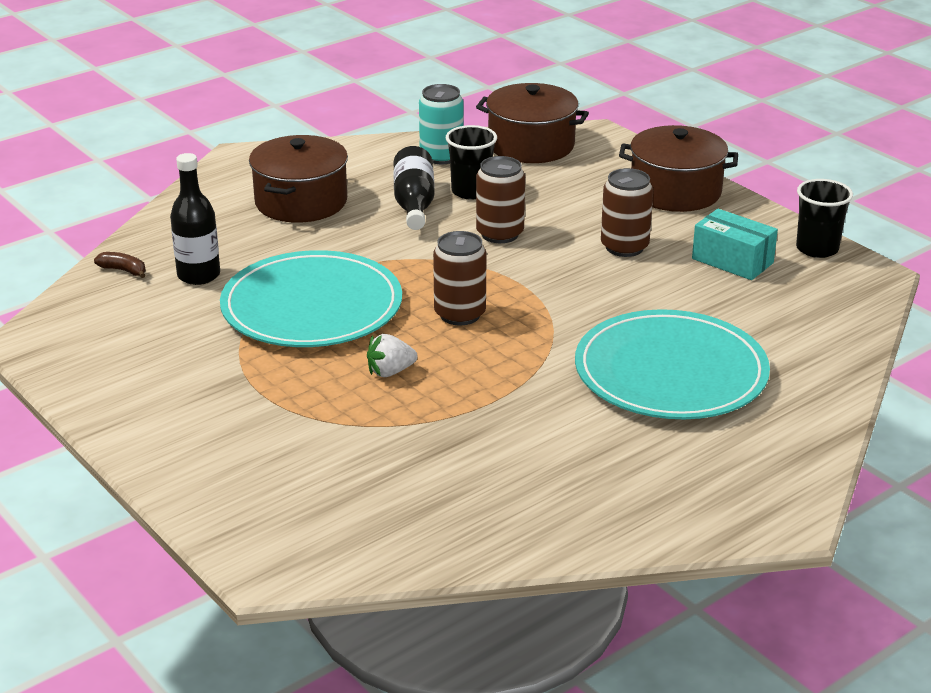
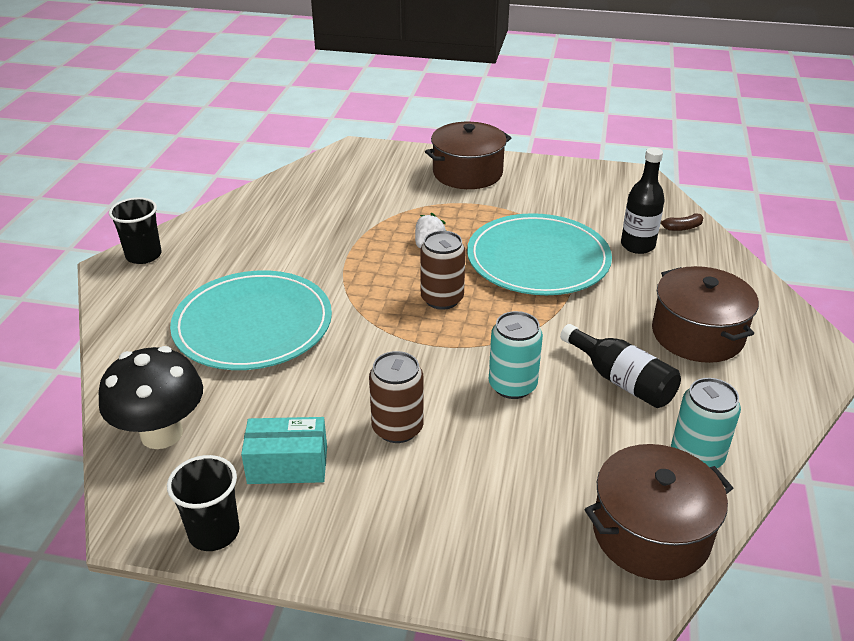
camera: 140 degrees right, 5 degrees up
black cup [446,125,497,199] -> black cup moved to [109,197,162,264]
brown can [476,156,525,243] -> turquoise can [489,311,543,399]
brown pot [619,125,738,212] -> brown pot moved to [425,122,511,189]
none -> black mushroom [98,346,203,449]

